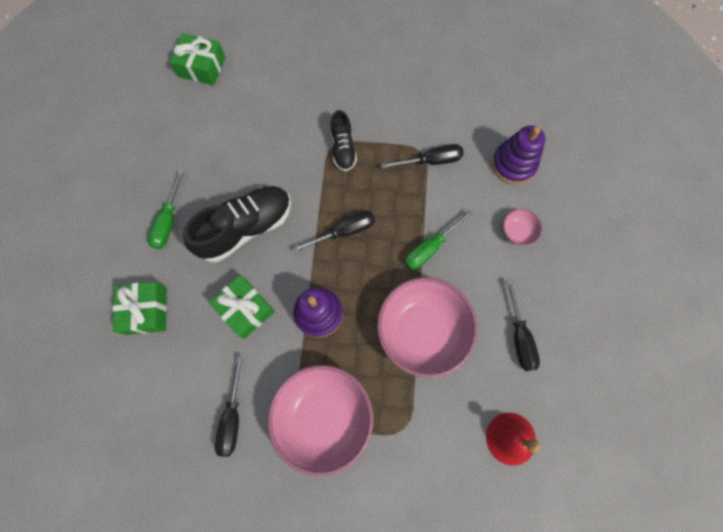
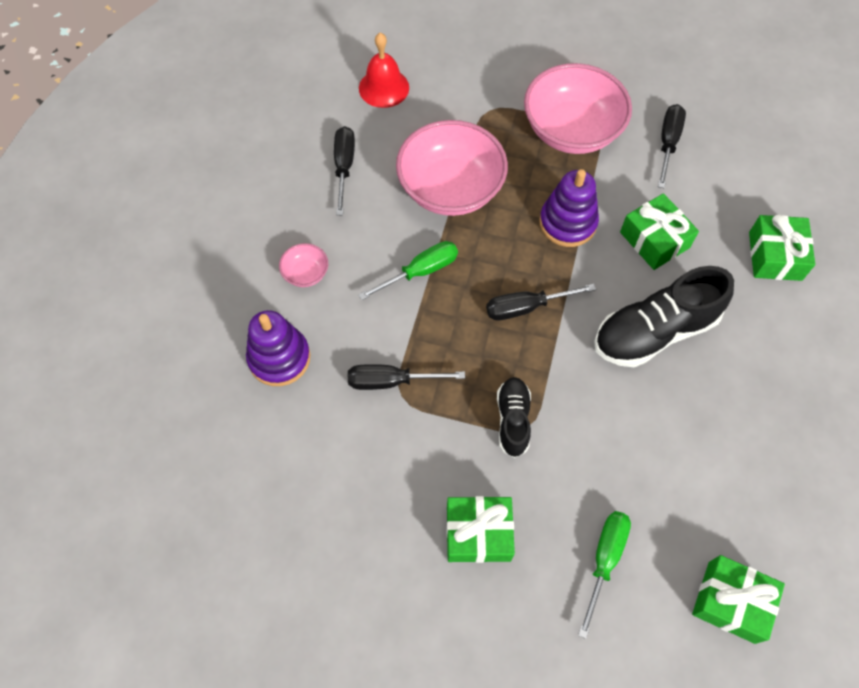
camera: 170 degrees left, 10 degrees down
green screwdriver [147,169,185,249] -> green screwdriver moved to [578,511,631,639]
none -> green gift [446,496,515,563]

